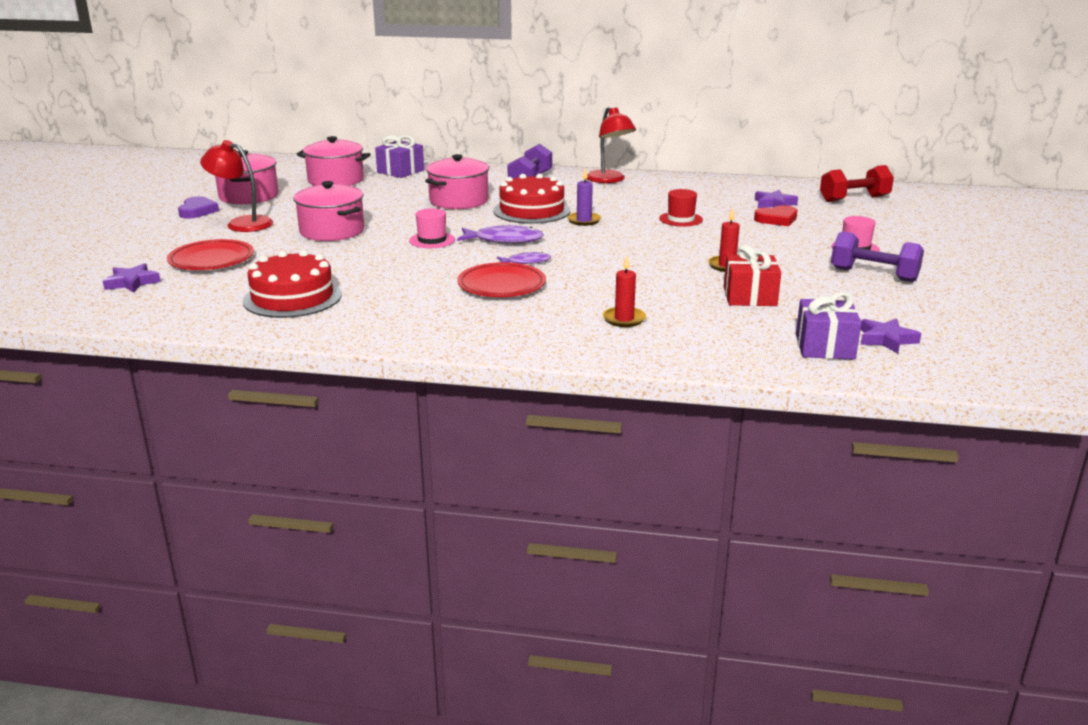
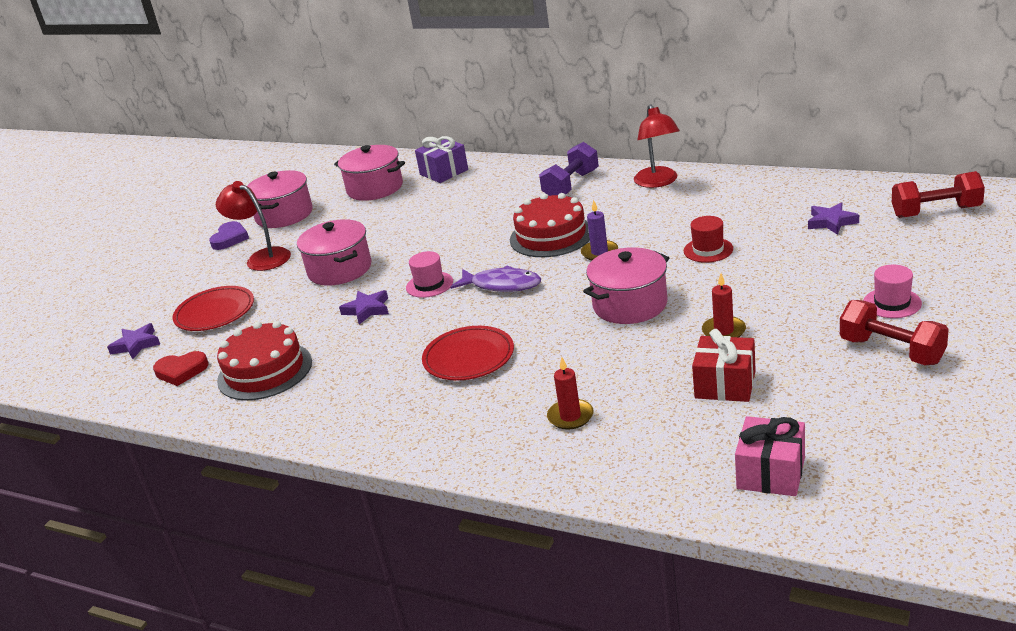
camera: 20 degrees right, 5 degrees up
pink pot [425,154,489,209] -> pink pot moved to [583,247,669,324]
purple fish [497,252,551,264] -> none
red heart [754,205,797,226] -> red heart moved to [153,351,209,386]
purple gift [796,292,861,360] -> pink gift [735,416,805,496]
purple dumbbell [831,231,924,282] -> red dumbbell [840,300,949,365]
purple star [861,318,921,353] -> purple star moved to [339,290,389,324]

